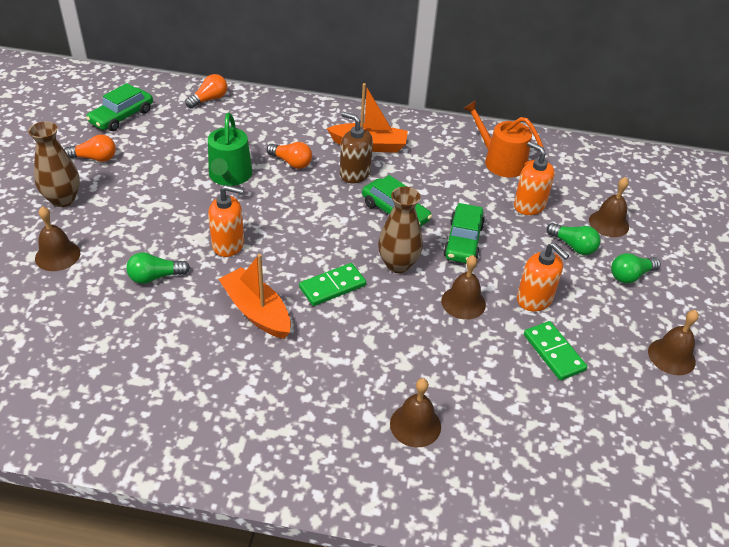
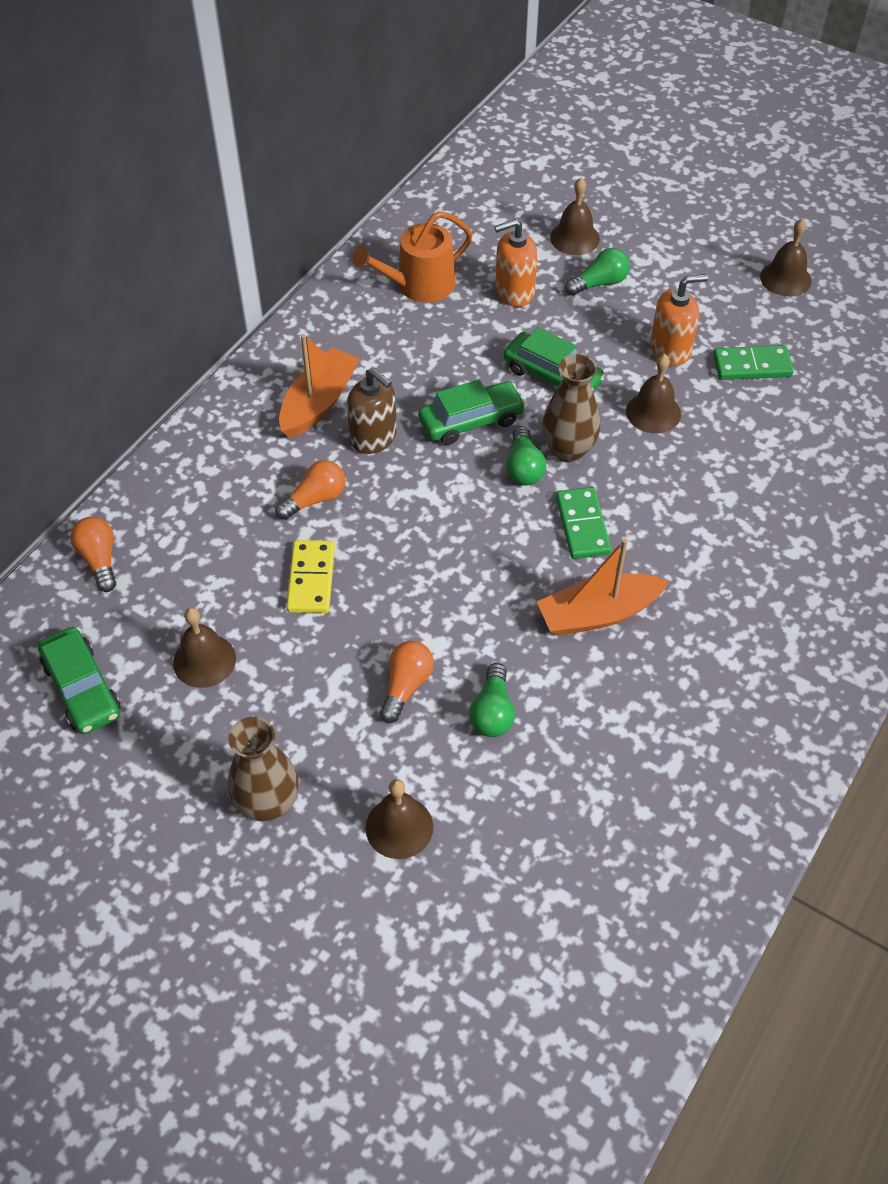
camera: 65 degrees left, 10 degrees up
orange light bulb [64,134,116,162] -> orange light bulb moved to [380,641,434,723]
green watering can [208,113,252,186] -> yellow domino [286,540,335,613]
orange soap dispenser [208,185,244,257] -> none
brown soap dispenser [340,112,373,183] -> brown soap dispenser turned 105 degrees counterclockwise [347,368,397,454]
brown bell [390,378,441,447] -> brown bell moved to [173,608,236,688]
green light bulb [611,253,661,283] -> green light bulb moved to [506,426,546,486]

